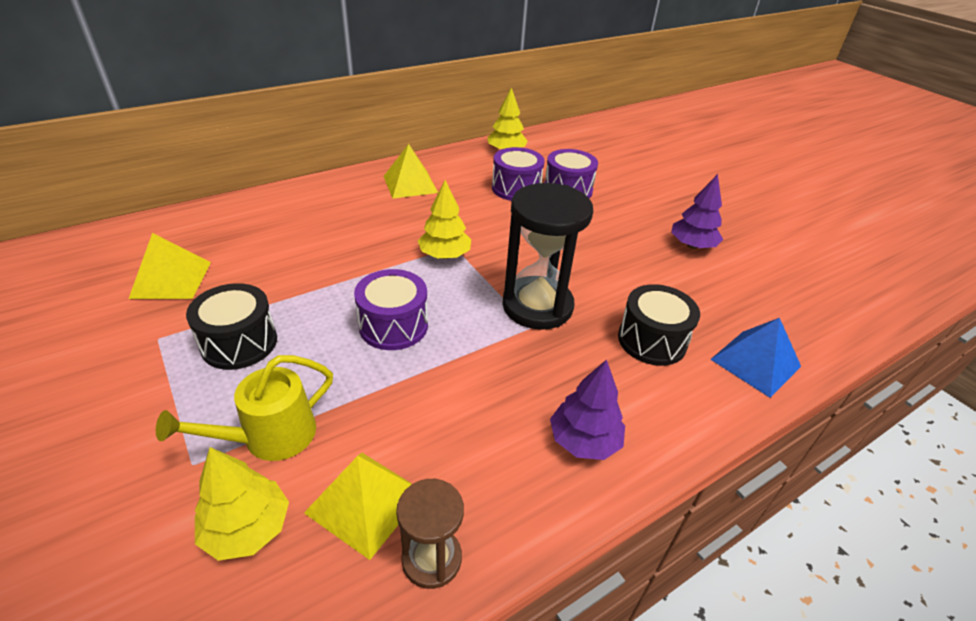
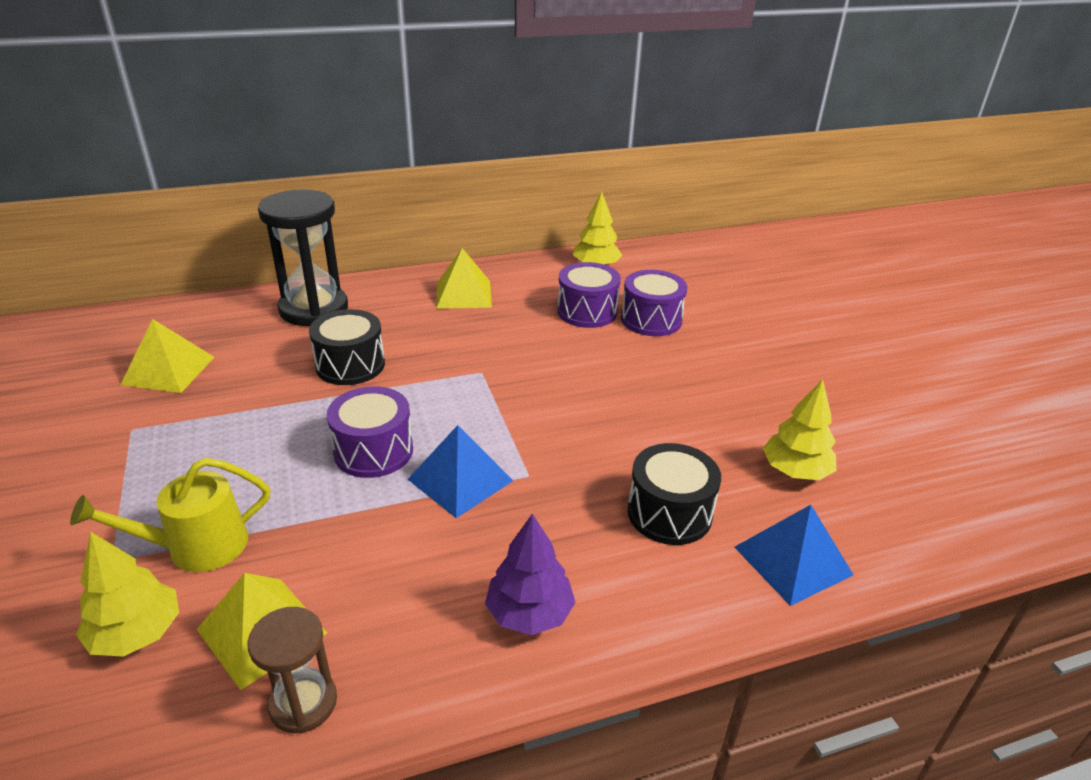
camera: 15 degrees right, 5 degrees down
black drum [186,283,277,370] -> black drum moved to [309,309,385,385]
yellow tree [418,180,471,259] -> yellow tree moved to [763,379,836,480]
black hourglass [502,183,593,330] -> black hourglass moved to [258,189,348,326]
purple tree [671,174,723,249] -> none
none -> blue pyramid [408,425,513,518]

